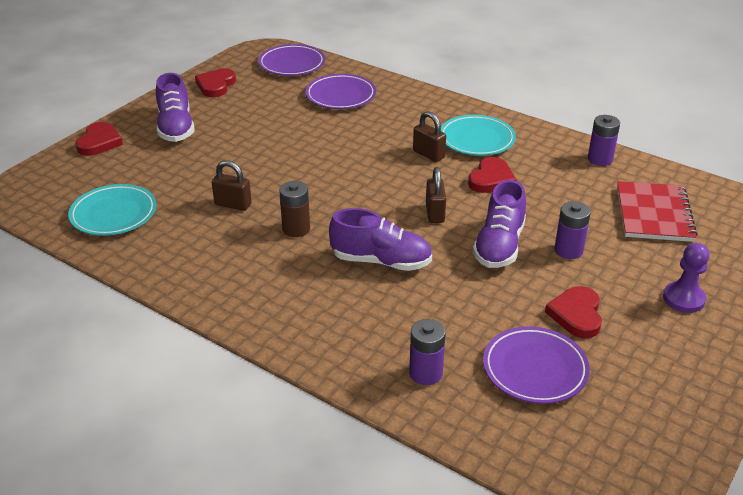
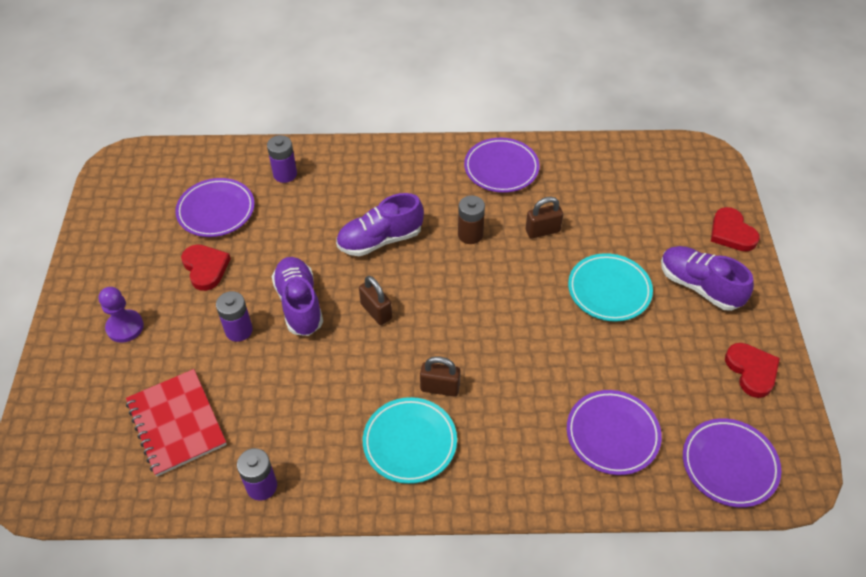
camera: 145 degrees right, 15 degrees up
turquoise plate [68,184,156,236] -> turquoise plate moved to [568,253,653,322]
red heart [468,157,517,193] -> none
none -> purple plate [464,138,540,193]

